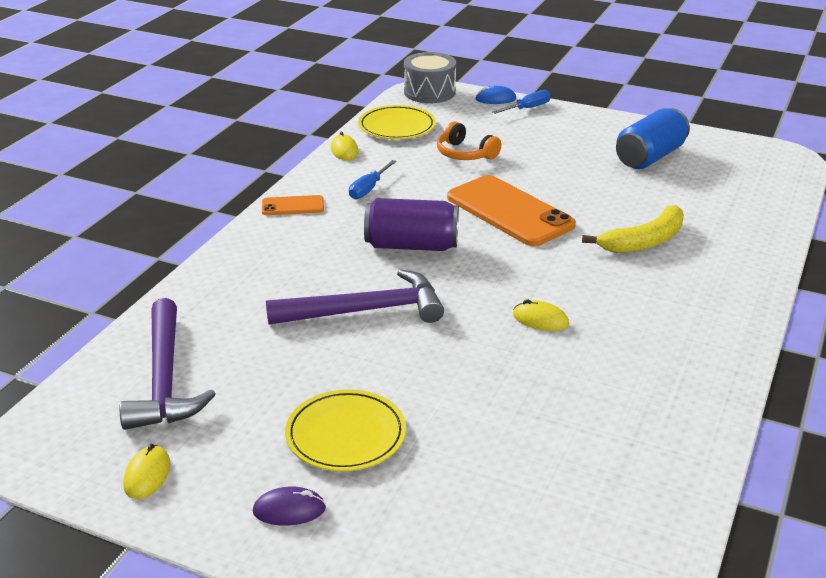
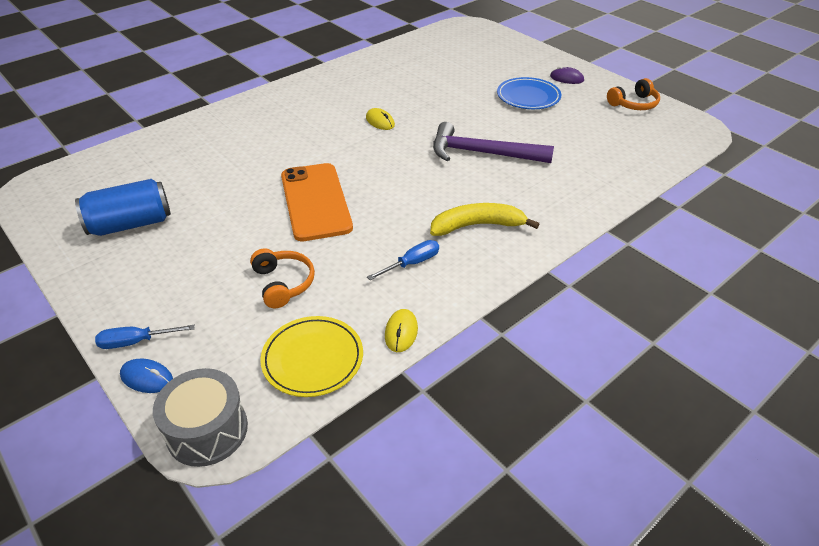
camera: 155 degrees left, 10 degrees up
purple hammer [120,298,216,430] -> none
yellow mouse [123,444,171,499] -> orange headphones [607,78,660,110]
orange phone [262,195,324,215] -> none
yellow plate [285,389,406,471] -> blue plate [497,77,562,109]
purple can [364,198,459,251] -> none
yellow banana [582,205,684,253] -> yellow banana moved to [430,203,539,236]

